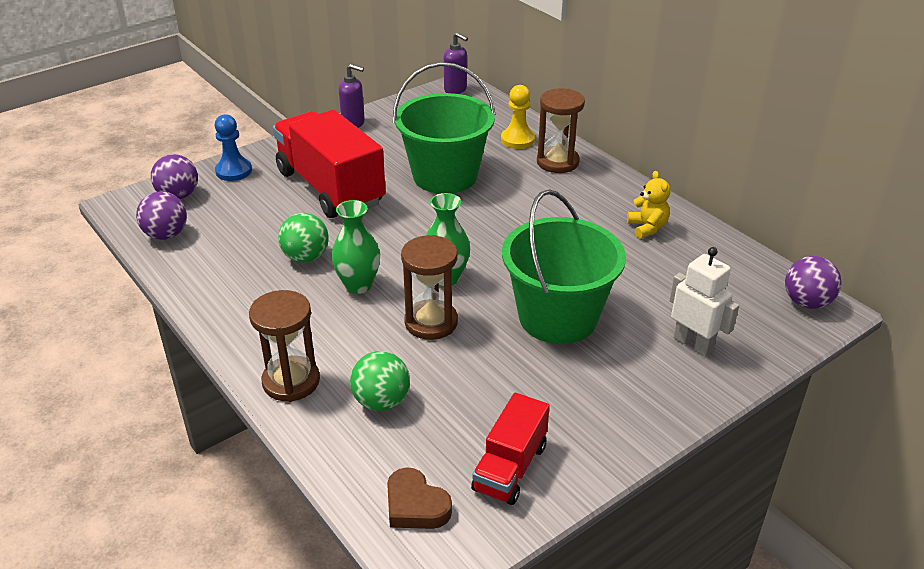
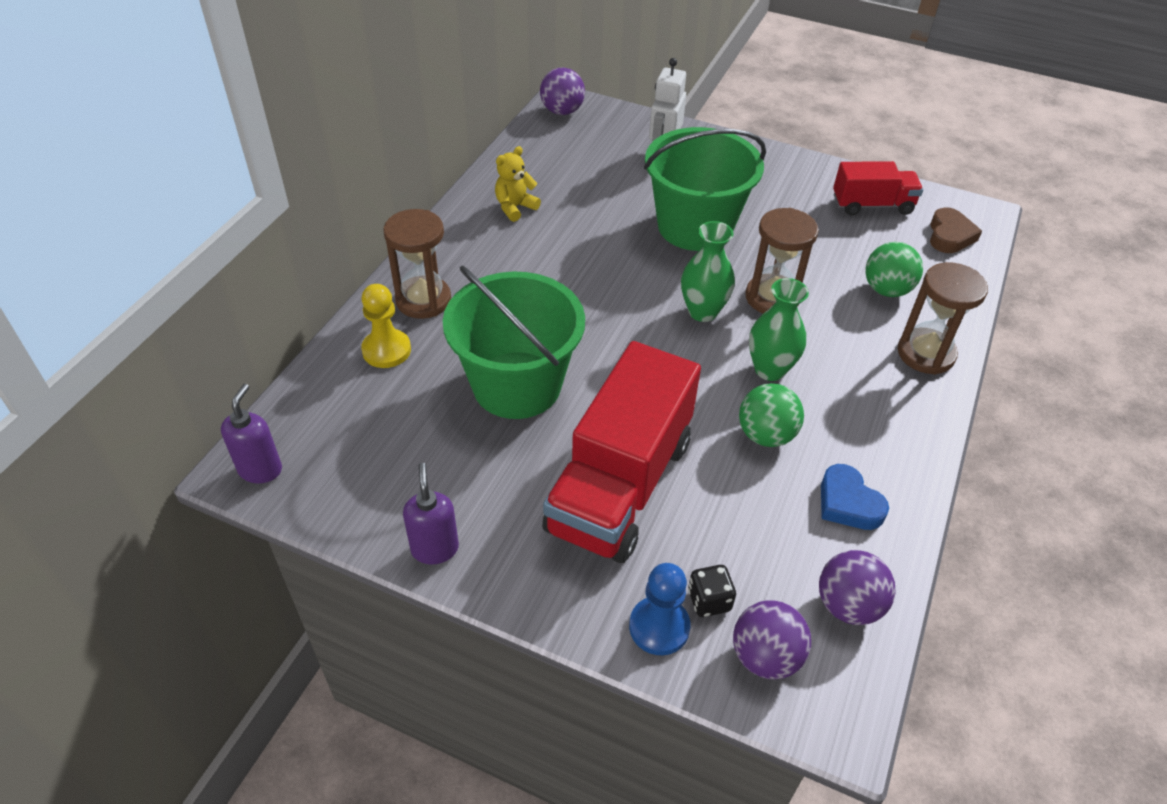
camera: 120 degrees left, 10 degrees up
none -> black dice [688,565,736,617]
none -> blue heart [821,464,889,530]

